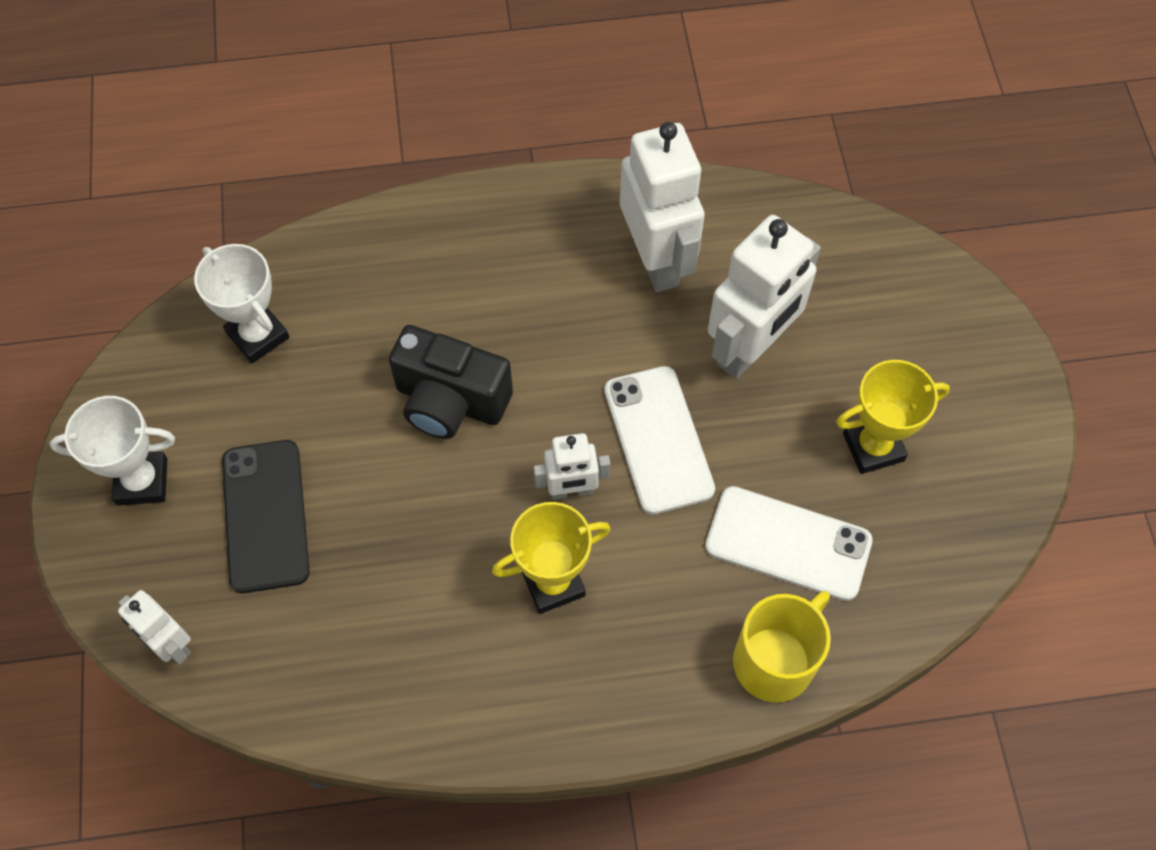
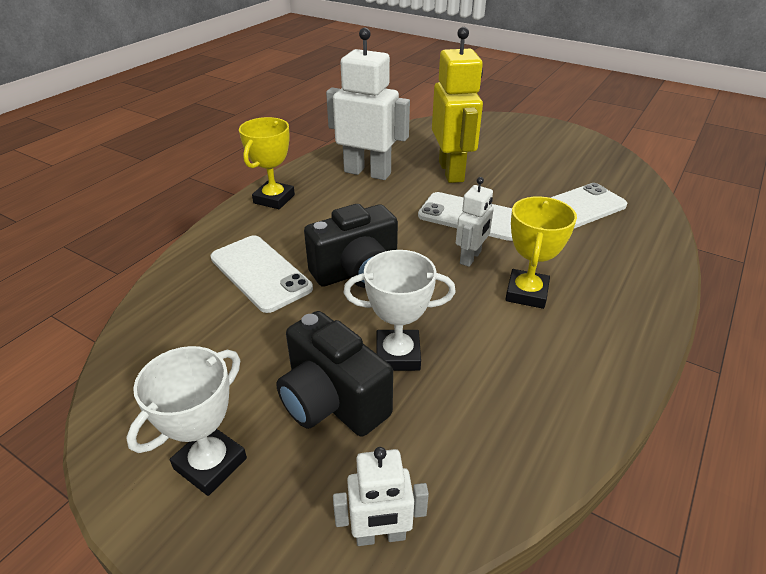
camera: 50 degrees left, 25 degrees down
white trophy [194,244,290,363] -> white trophy moved to [343,250,456,371]
black phone [222,440,310,593] -> black camera [276,311,393,437]
white robot [708,215,821,379] -> yellow robot [432,27,483,183]
yellow mug [733,591,831,702] -> none
yellow trophy [836,360,950,474] -> yellow trophy moved to [239,117,295,209]
none -> white phone [210,235,313,313]

